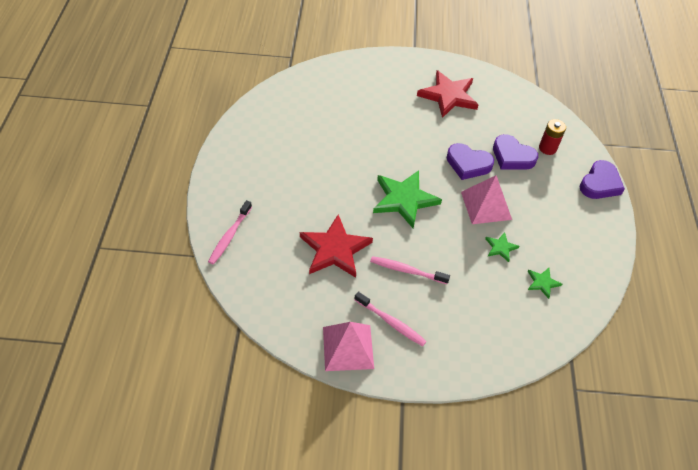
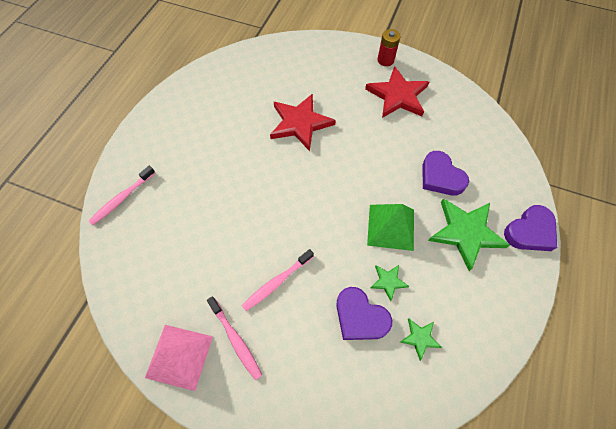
camera: 20 degrees right, 10 degrees up
red star [300,215,373,278] -> red star moved to [270,93,336,151]
pink toothbrush [370,256,450,284] -> pink toothbrush turned 75 degrees counterclockwise [242,249,314,311]
green star [373,170,442,228] -> green star moved to [428,198,510,271]
purple heart [447,143,494,180] -> purple heart moved to [336,287,392,340]
pink pyramid [461,176,512,224] -> green pyramid [367,204,414,251]
red battery [539,119,566,155] -> red battery moved to [377,29,400,66]

